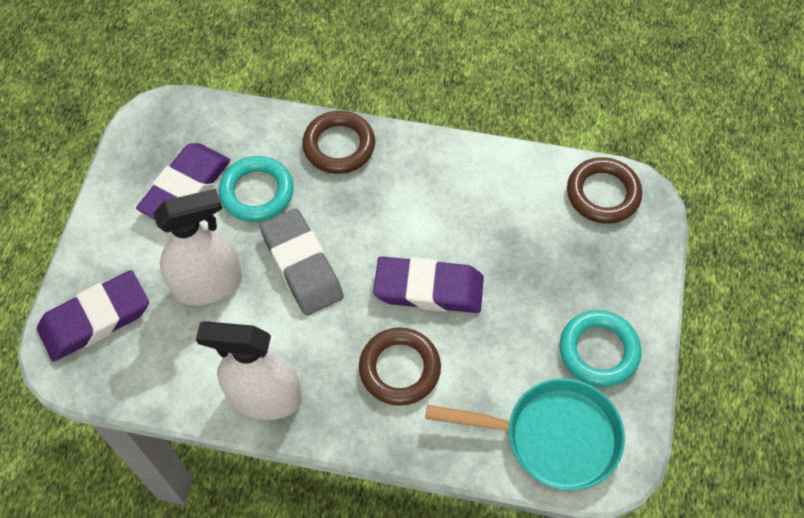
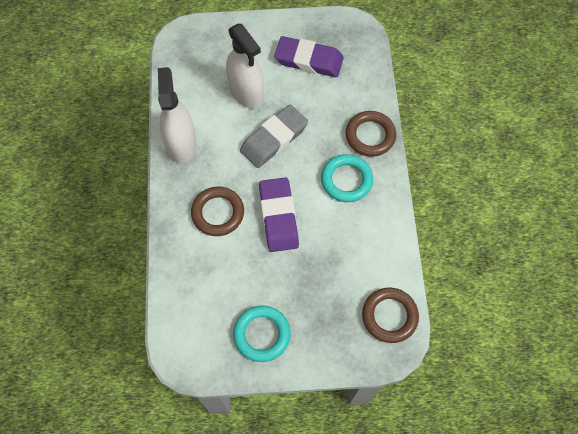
camera: 75 degrees right, 5 degrees up
purple eraser [37,270,149,362] -> none
turquoise ring [219,156,294,222] -> turquoise ring moved to [321,154,373,202]
turquoise pan [425,378,625,491] -> none

